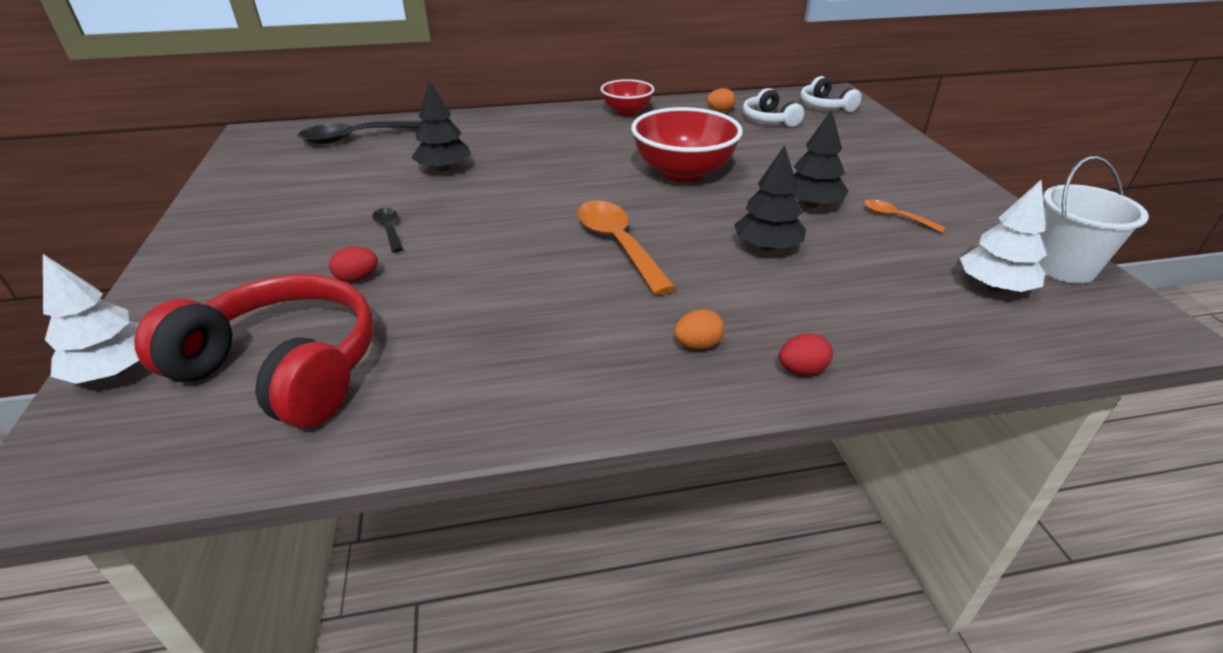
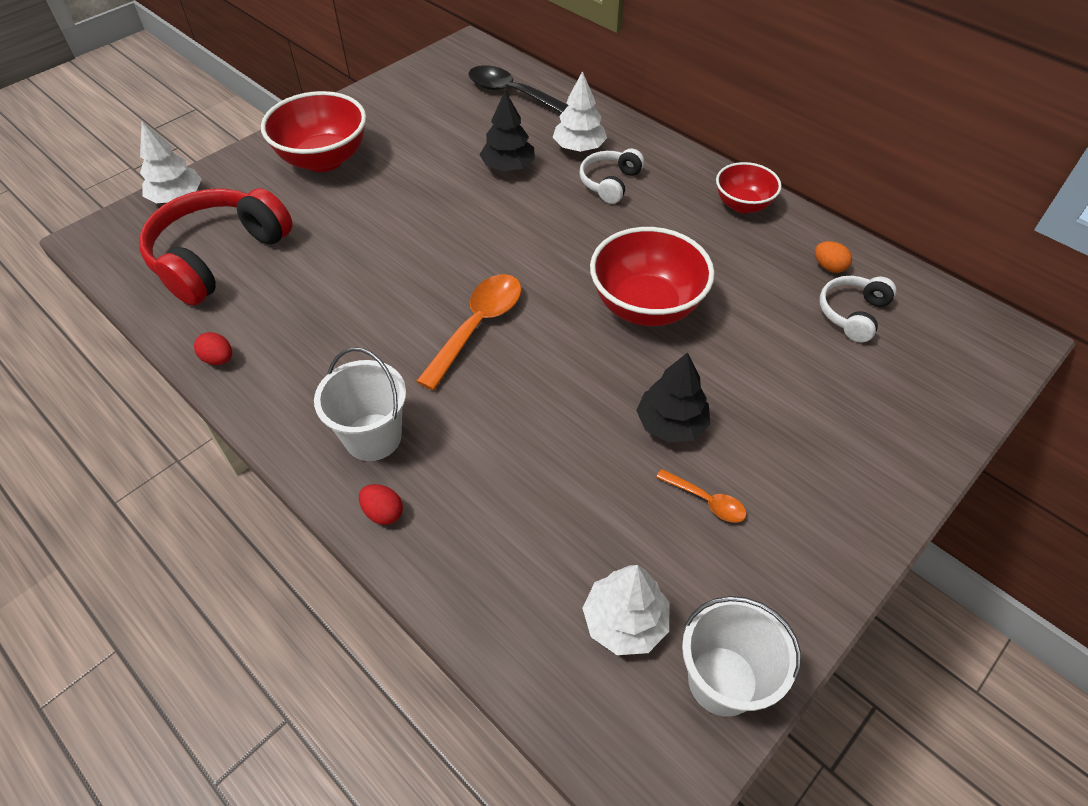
camera: 55 degrees right, 15 degrees up
red headphones [134,274,374,428] -> red headphones turned 135 degrees counterclockwise [139,188,293,306]
red egg [329,247,378,282] -> red egg moved to [194,332,232,365]
black spoon [372,208,404,253] -> none
orange egg [674,309,724,349] -> white bucket [314,347,406,461]
black tree [734,145,806,251] -> none
white headphones [800,76,862,112] -> white headphones moved to [579,148,644,204]
orange spoon [864,200,946,233] -> orange spoon turned 120 degrees clockwise [656,469,747,523]
none -> red bowl [261,91,366,172]
none -> white tree [553,71,607,152]

